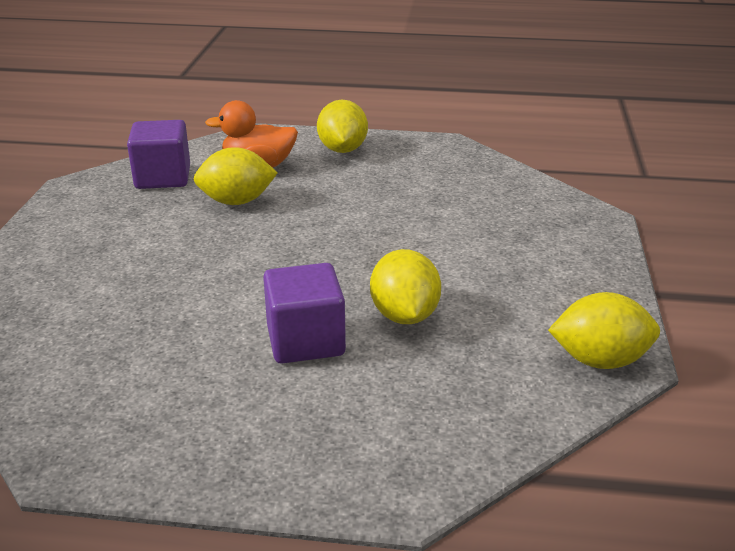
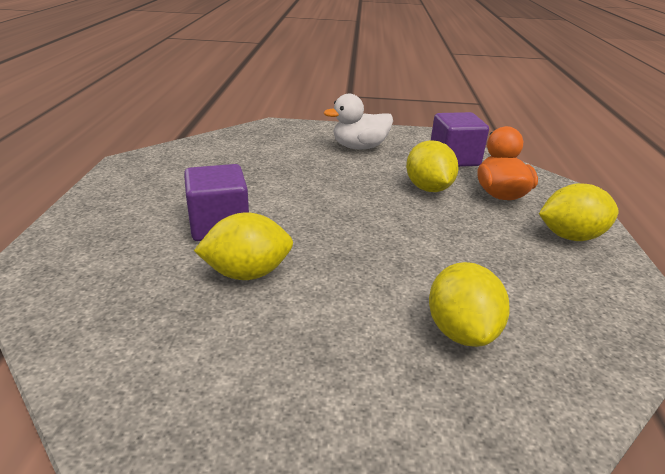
camera: 85 degrees right, 0 degrees up
yellow lemon [548,292,660,369] -> yellow lemon moved to [429,262,510,347]
none -> white duck [324,94,393,149]

